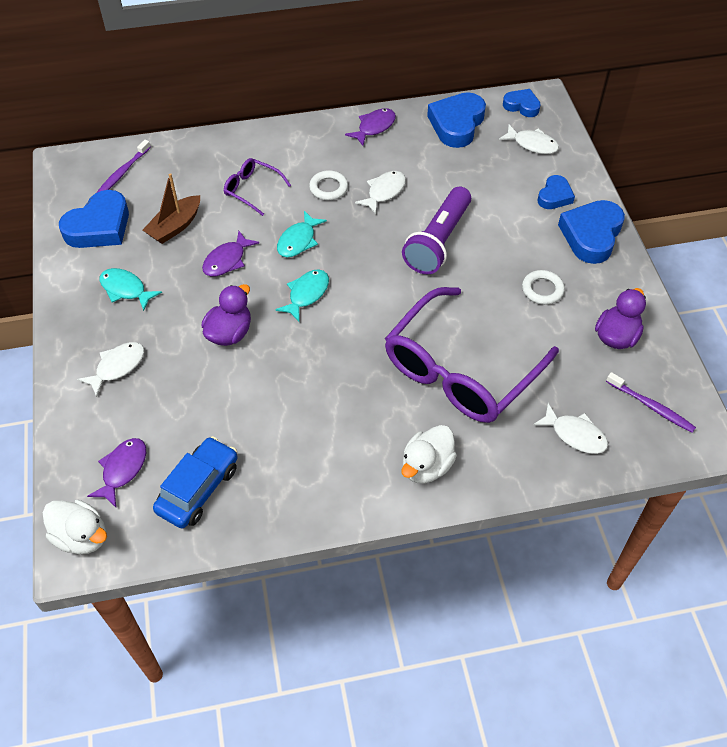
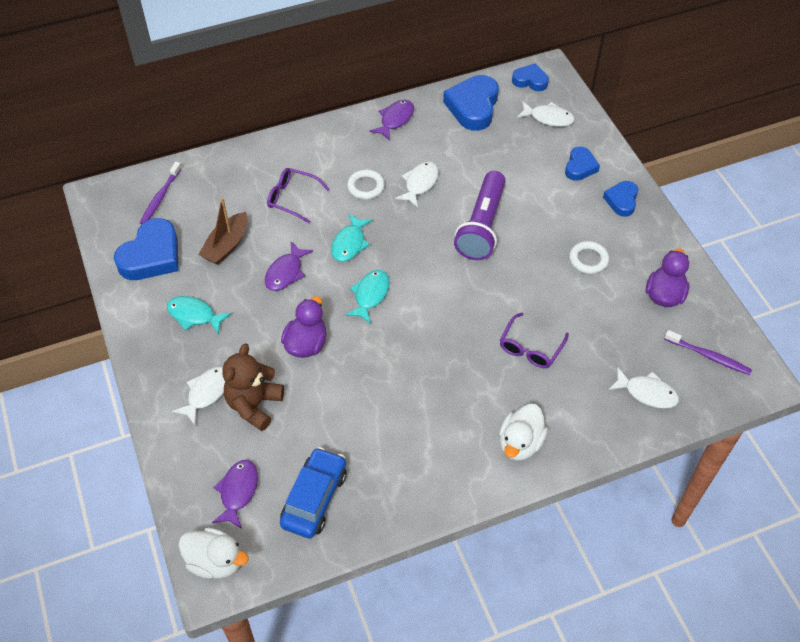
camera: 10 degrees left, 0 degrees up
purple glasses [385,287,559,423] -> purple glasses [500,313,569,368], size x0.44
blue heart [558,200,625,264] -> blue heart [603,181,638,217], size x0.58
none -> brown teddy bear [223,344,284,431]

